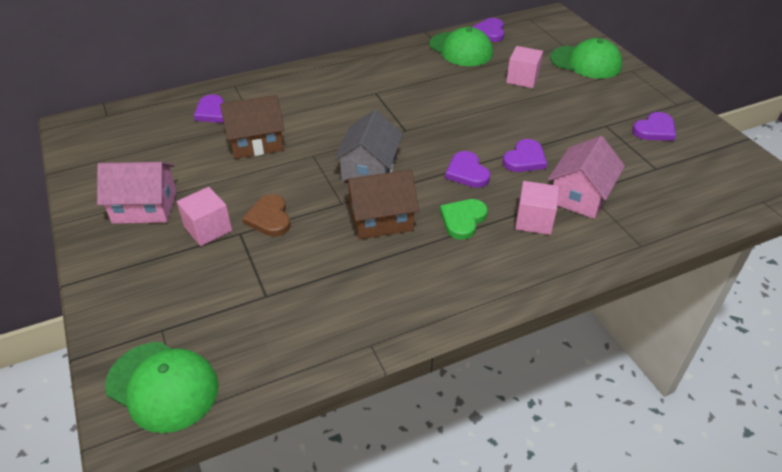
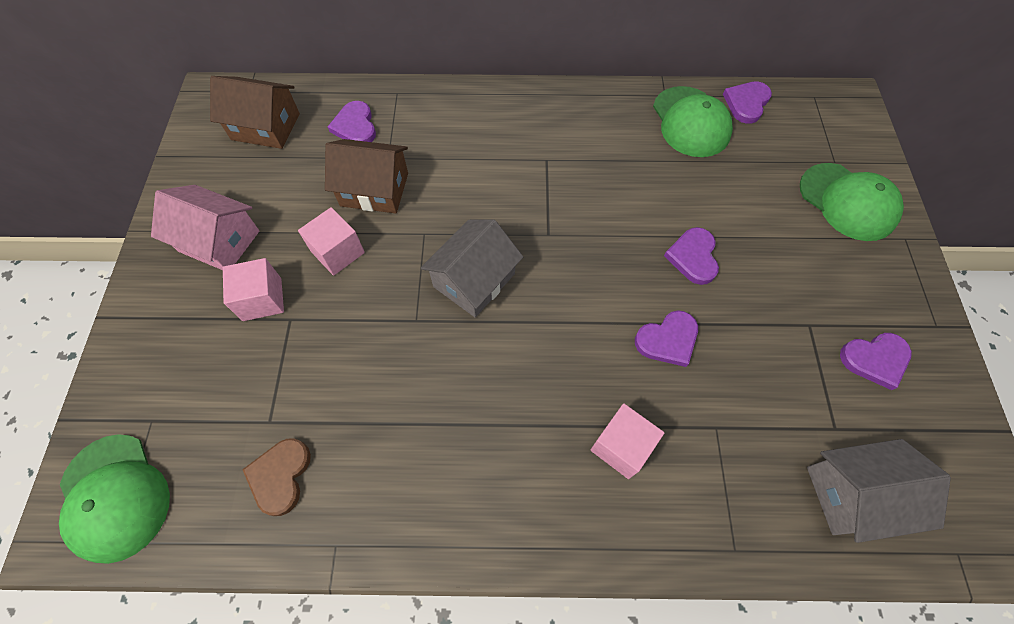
camera: 25 degrees right, 20 degrees up
brown heart [242,194,291,236] -> brown heart moved to [242,438,311,516]
brown house [344,170,419,239] -> brown house moved to [210,76,300,149]
green heart [440,199,488,240] -> none
purple heart [445,151,490,188] -> purple heart moved to [664,227,719,285]
pink cube [506,46,543,88] -> pink cube moved to [298,207,365,276]
pink house [548,136,625,219] -> none
none -> grey house [807,439,951,543]

